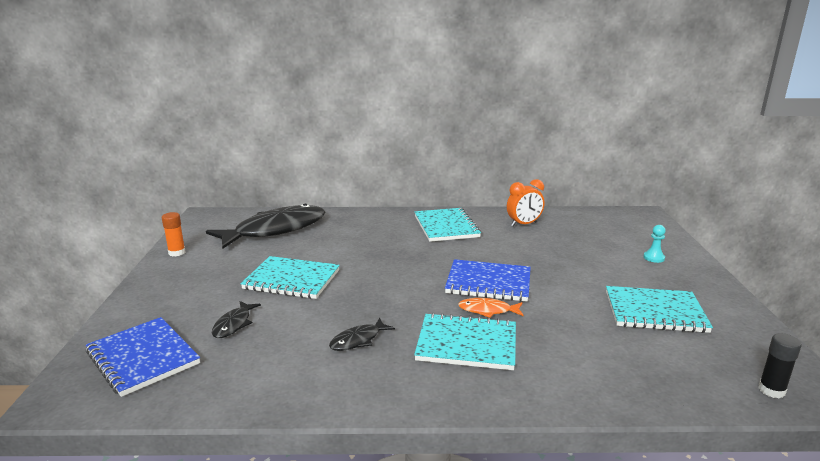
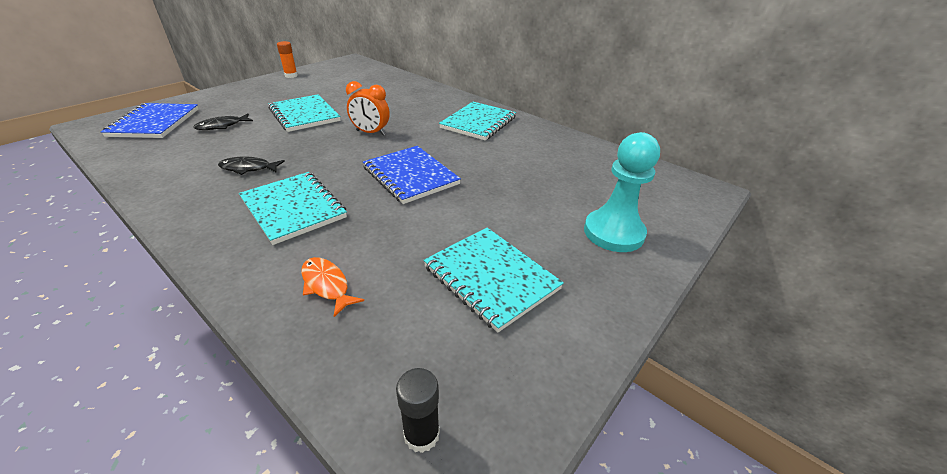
camera: 40 degrees right, 15 degrees up
black fish [206,204,326,249] -> none
orange fish [458,298,524,318] -> orange fish moved to [301,257,364,317]
orange clock [507,179,545,226] -> orange clock moved to [346,81,390,136]
turquoise pawn [643,225,666,263] -> turquoise pawn [584,132,660,252], size x2.24

